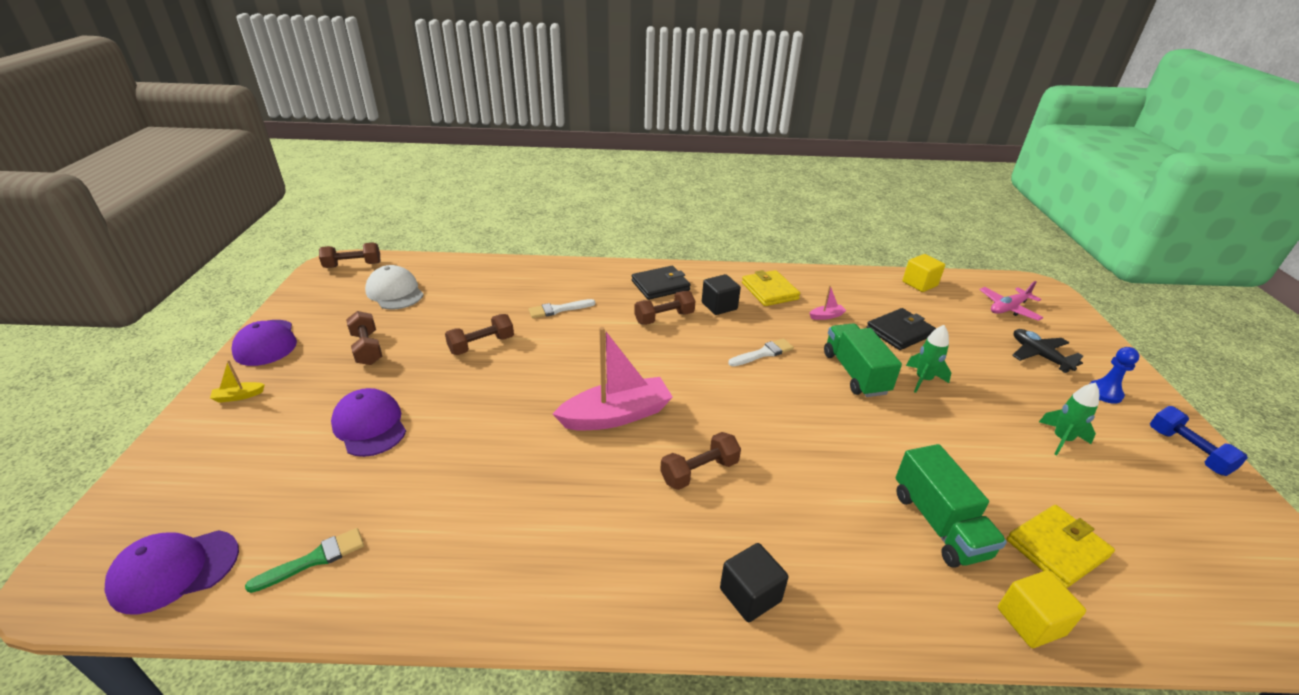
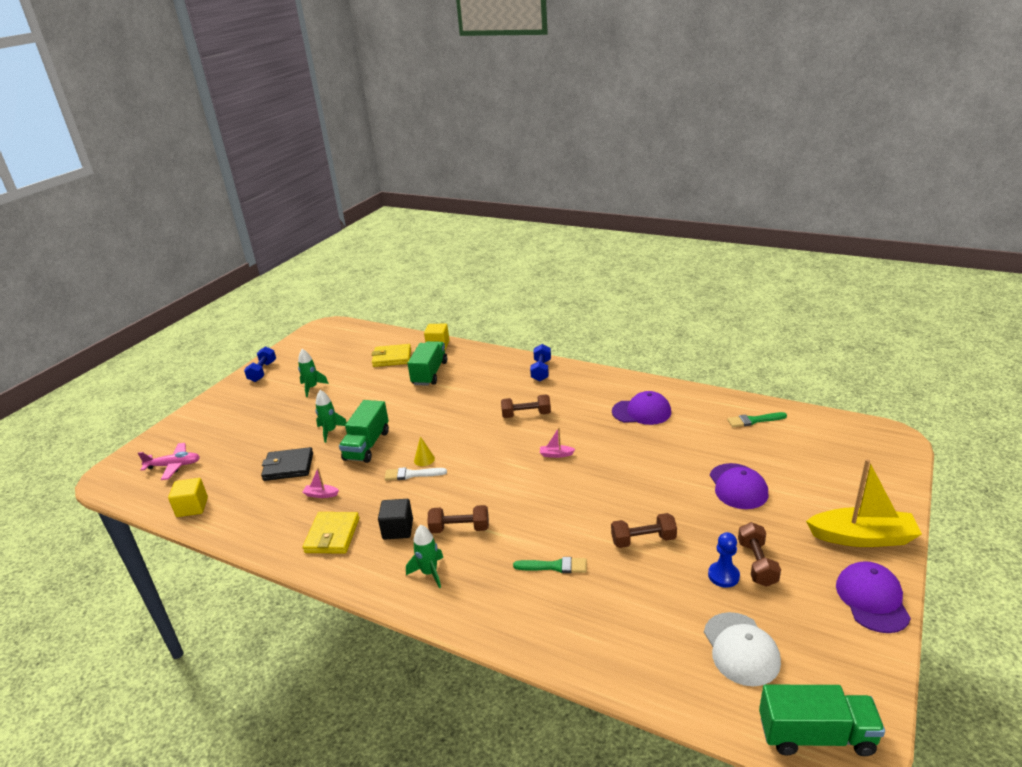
camera: 150 degrees left, 5 degrees down
purple cap [105,530,239,614] -> purple cap moved to [612,391,671,425]
yellow boat [210,360,265,403] -> yellow boat [806,459,922,547], size x2.45
brown dumbbell [319,243,381,268] -> green truck [759,685,885,756]
white brush [529,299,595,318] -> green brush [513,557,587,573]
pink boat [553,327,673,430] -> pink boat [540,428,575,458], size x0.41
black wallet [631,266,691,300] -> green rocket [406,525,443,588]
black cube [720,543,788,622] -> blue dumbbell [530,344,551,381]
black plane [1012,329,1083,373] -> none
blue pawn [1090,347,1140,404] -> blue pawn moved to [708,532,740,588]
none -> yellow cone [414,436,435,466]

